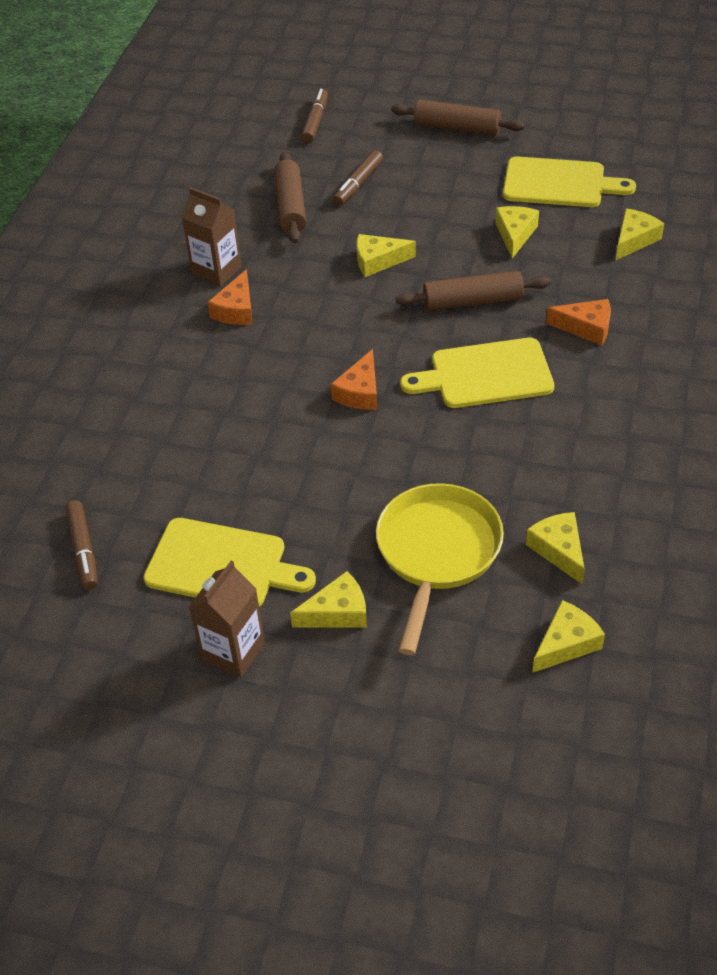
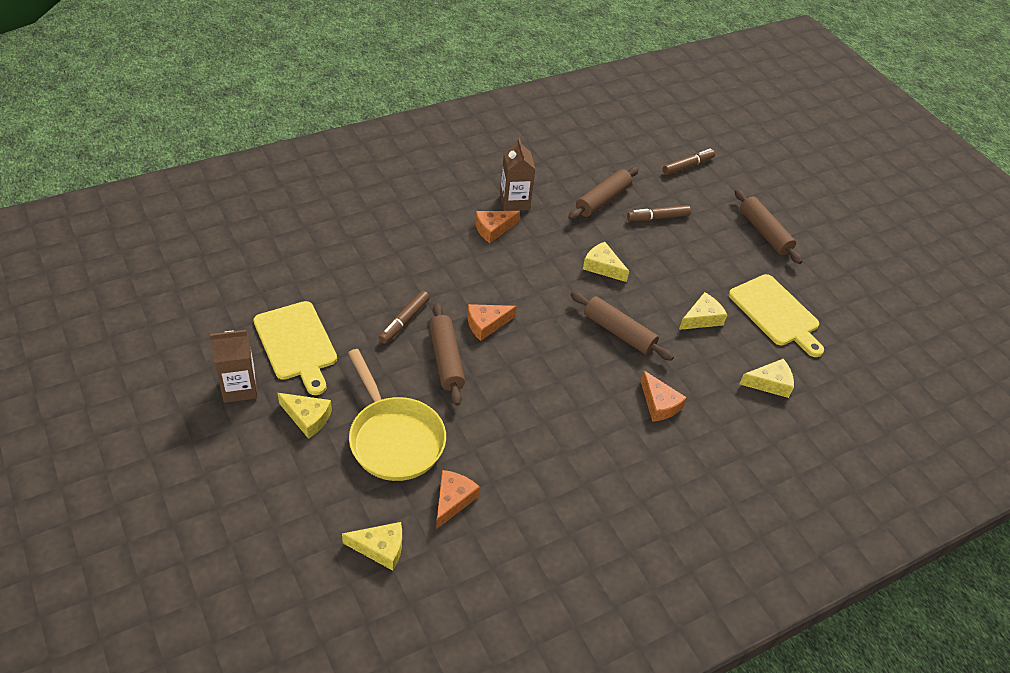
camera: 40 degrees right, 0 degrees up
brown marker [65,500,98,590] -> brown marker moved to [379,291,430,344]
yellow pan [376,483,504,655] -> yellow pan turned 90 degrees clockwise [348,349,446,481]
yellow cutting board [400,338,554,408] -> none
yellow cheese [526,512,585,584] -> orange cheese [436,470,480,529]
none -> brown rolling pin [429,303,465,406]

